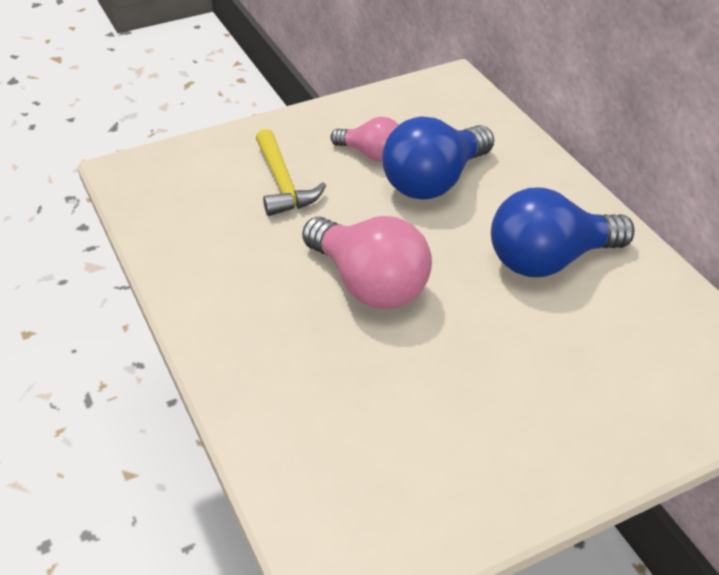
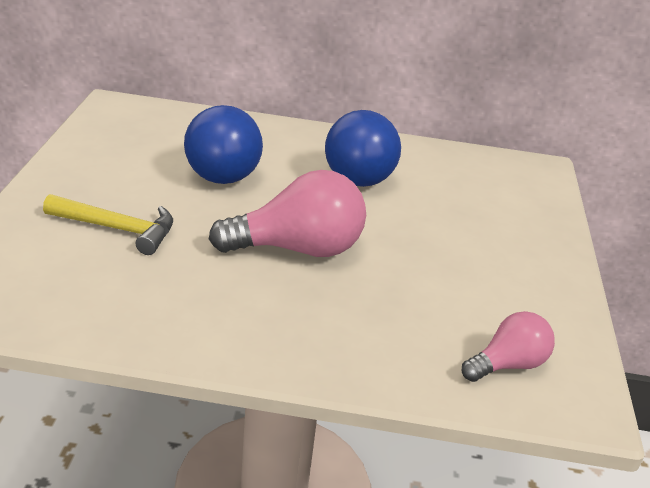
camera: 60 degrees left, 10 degrees down
pink light bulb [331,117,399,162] -> pink light bulb moved to [462,311,555,382]

